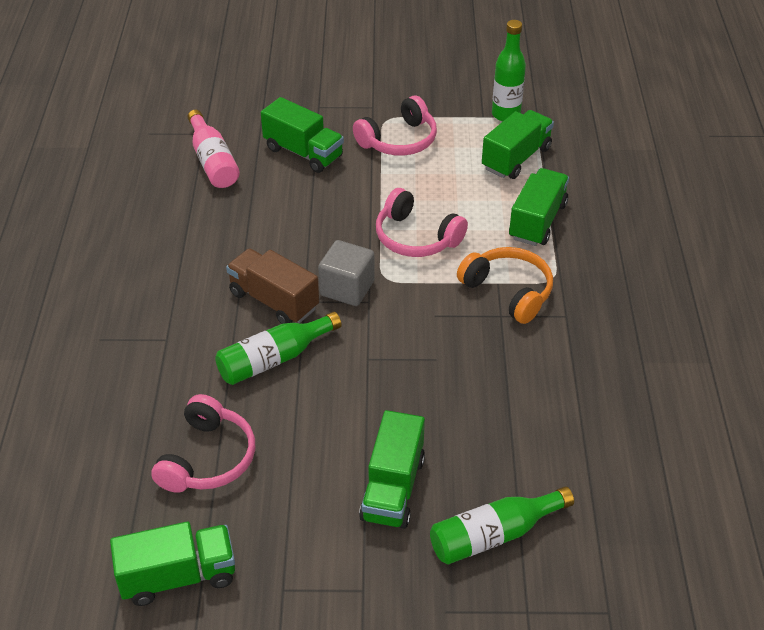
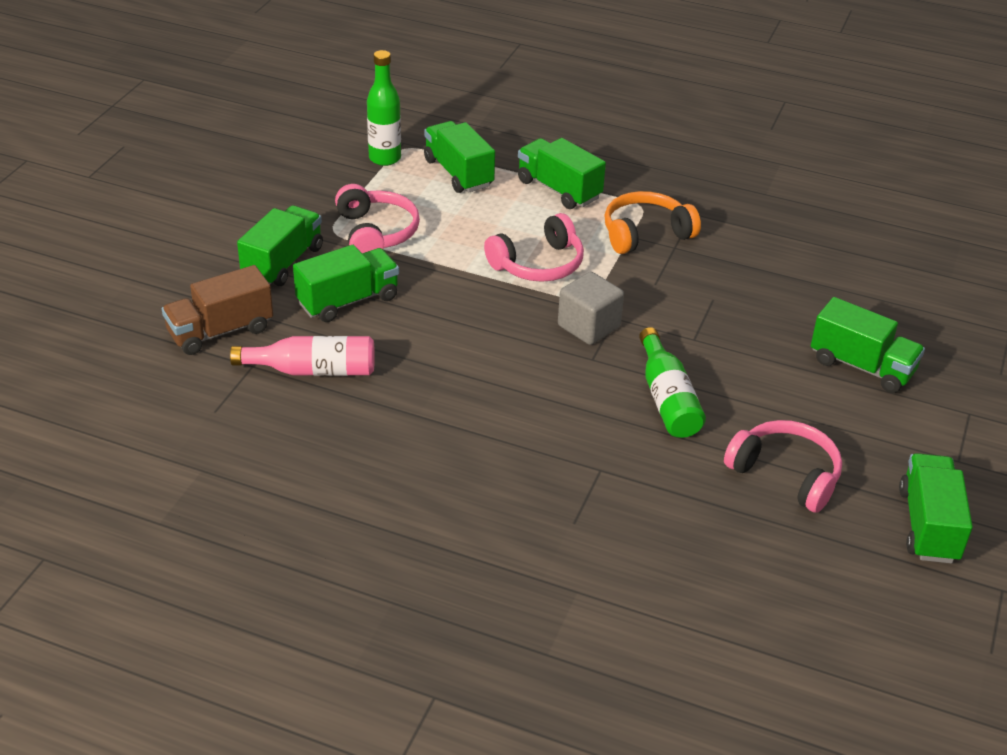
camera: 70 degrees left, 5 degrees down
brown truck [226,248,319,324] -> brown truck moved to [162,265,273,355]
green bottle [430,486,574,565] -> none
none -> green truck [237,205,323,286]

